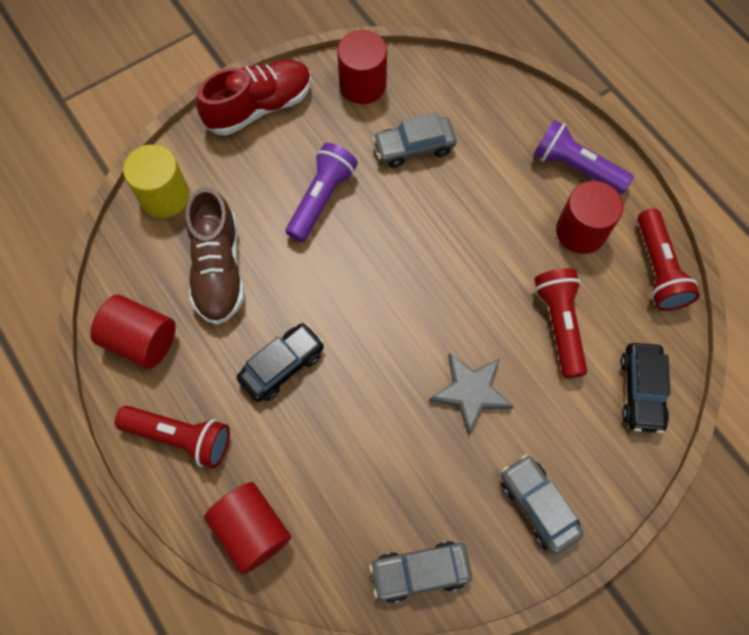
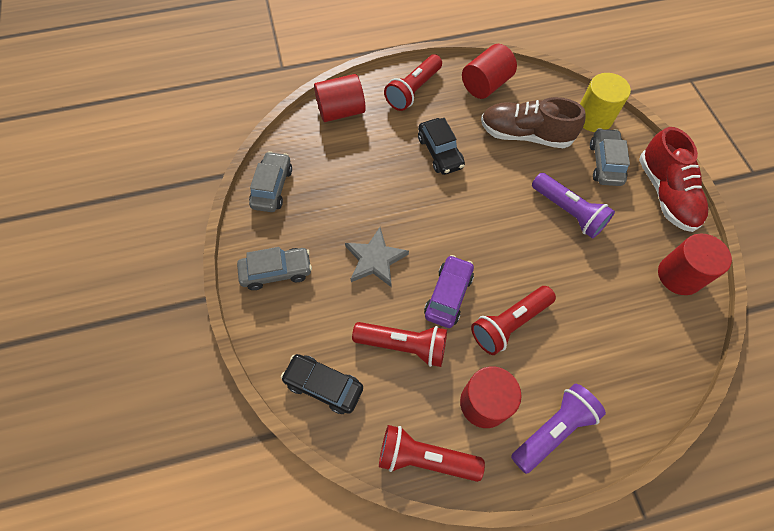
camera: 110 degrees right, 5 degrees down
grey car [372,112,456,168] -> grey car moved to [590,128,630,186]
none -> purple car [424,255,474,328]
none -> red flashlight [471,286,556,355]

